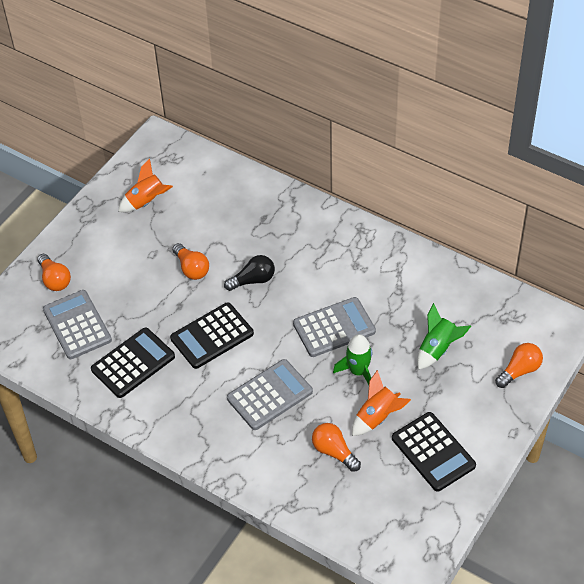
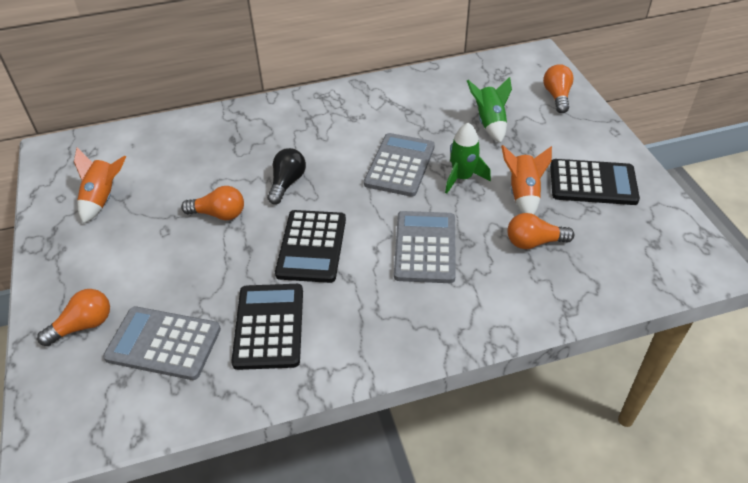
camera: 50 degrees left, 5 degrees down
orange light bulb [37,254,71,291] -> orange light bulb turned 45 degrees counterclockwise [37,289,110,346]

